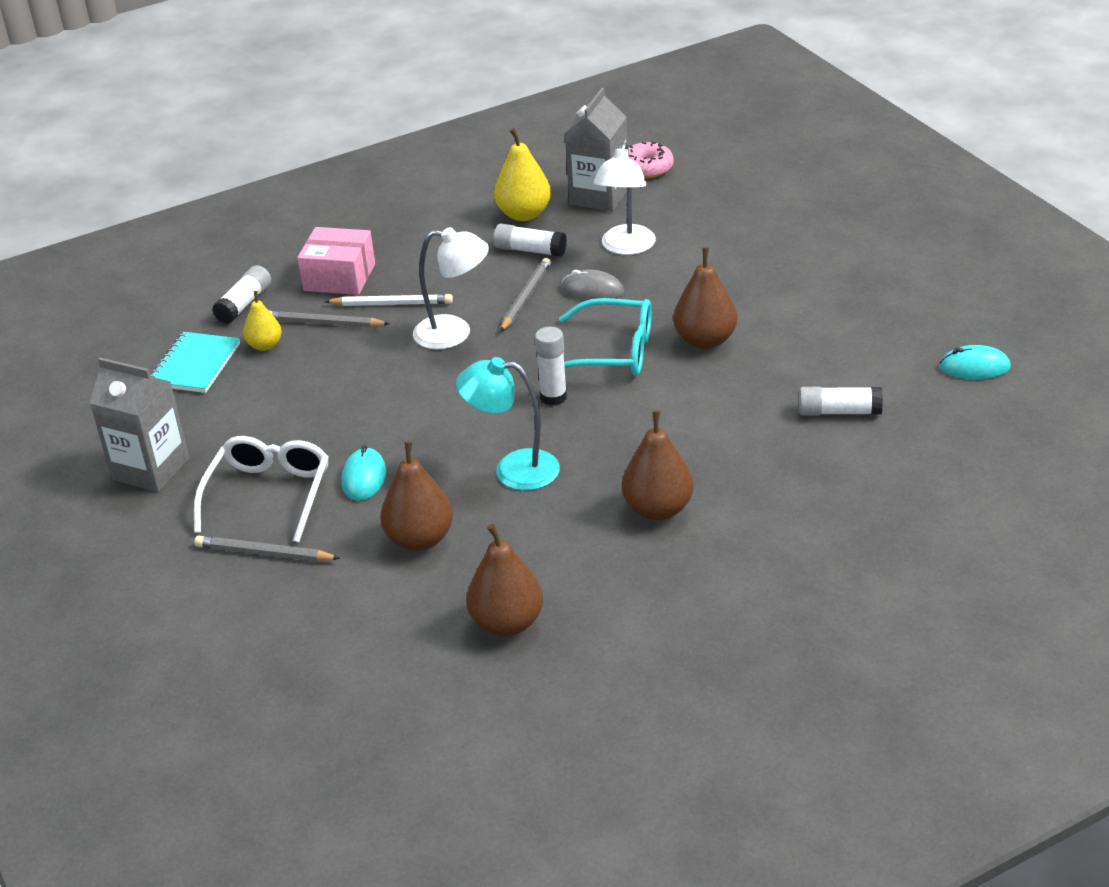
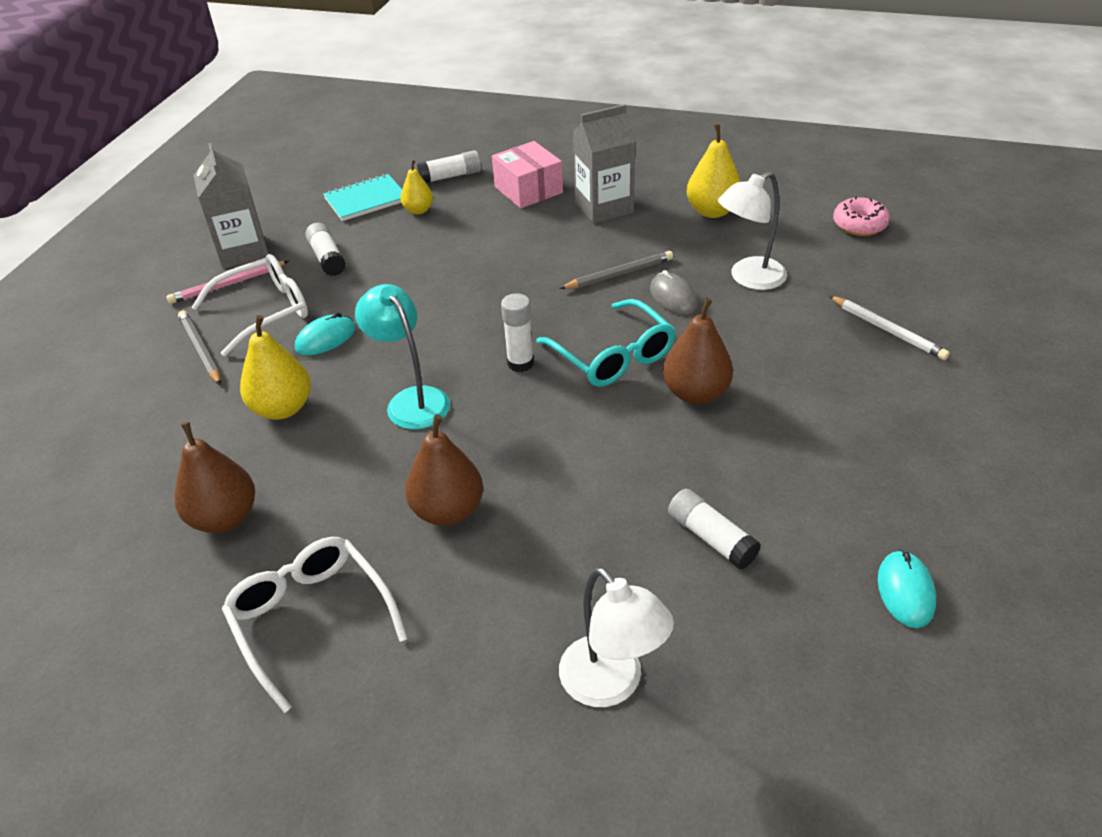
camera: 45 degrees right, 5 degrees up
grey pencil [270,311,390,327] -> none
white pencil [324,294,453,306] -> white pencil moved to [829,296,950,360]
brown pear [380,441,453,551] -> yellow pear [240,315,311,420]
white lamp [413,227,489,349] -> white lamp moved to [559,567,674,707]
white glue stick [493,224,567,257] -> white glue stick moved to [305,223,346,276]
grey carton [565,88,627,212] -> grey carton moved to [573,104,636,224]
turquoise mouse [939,345,1011,379] -> turquoise mouse turned 45 degrees clockwise [878,550,936,628]
none -> pink pencil [166,261,289,304]
none -> white glasses [222,537,408,713]

